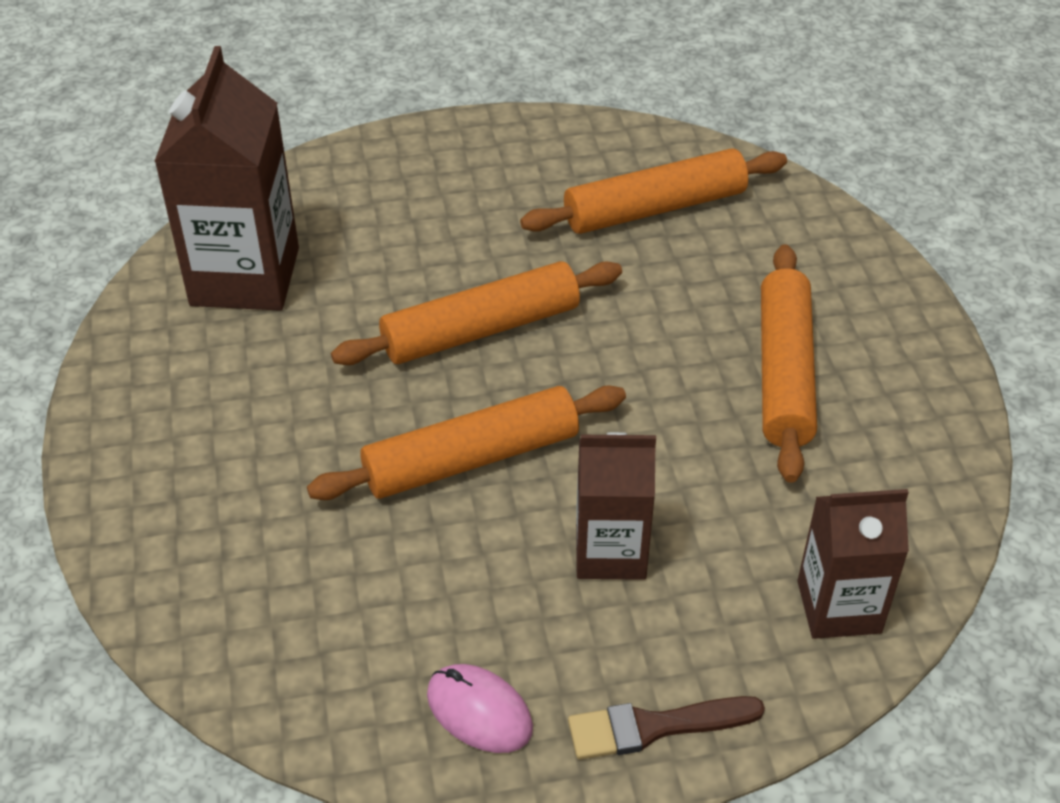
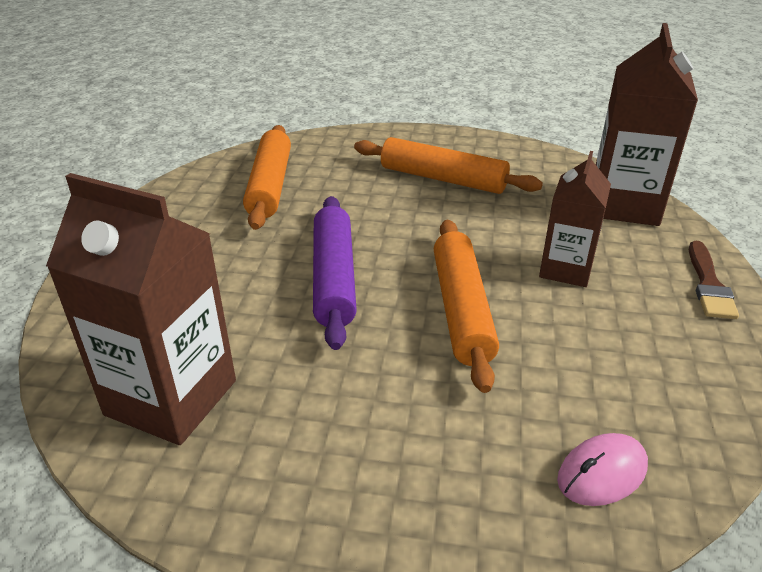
camera: 70 degrees left, 10 degrees down
orange rolling pin [331,261,622,365] -> purple rolling pin [313,196,357,350]
pink mouse [427,664,533,753] -> pink mouse moved to [557,433,648,506]
brown carton [798,489,909,639] -> brown carton [596,23,698,226], size x1.61

